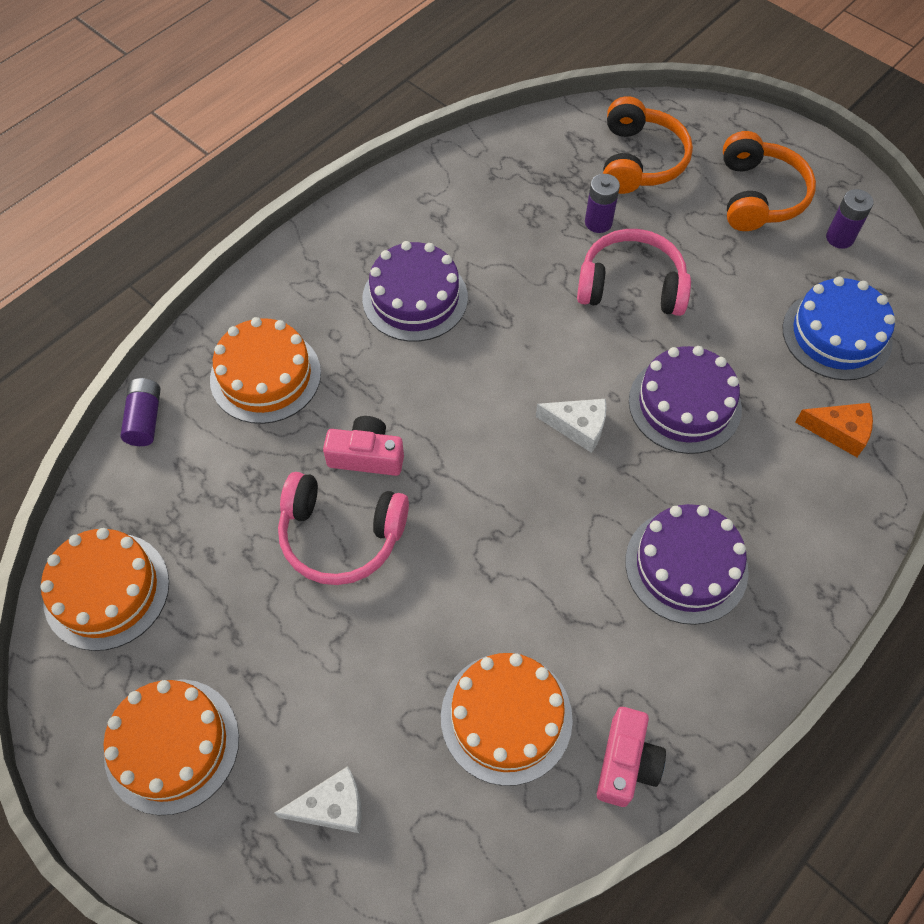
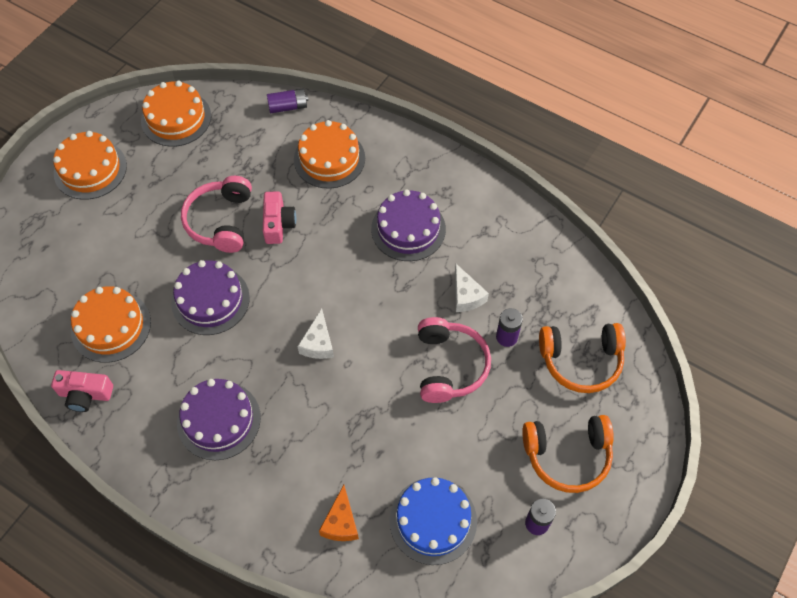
camera: 80 degrees right, 0 degrees up
white cheese [275,766,361,833] -> white cheese moved to [455,264,489,312]
purple cake [629,346,742,454] -> purple cake moved to [171,260,250,335]

